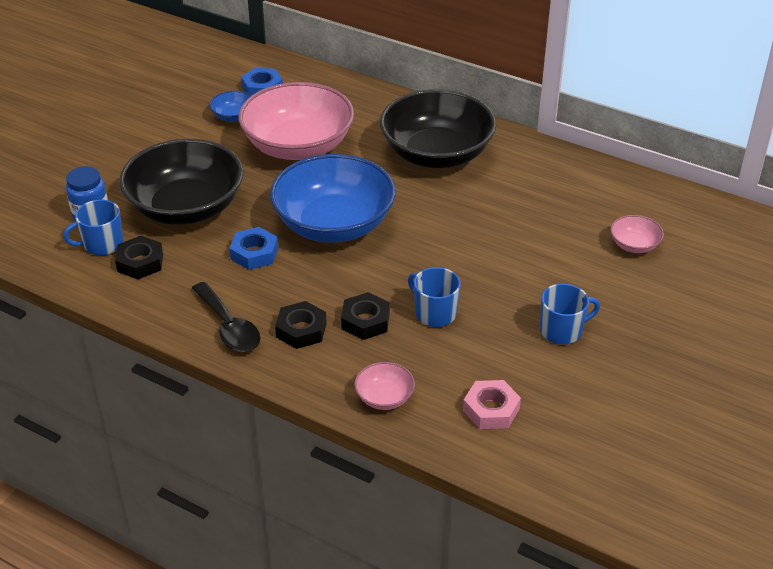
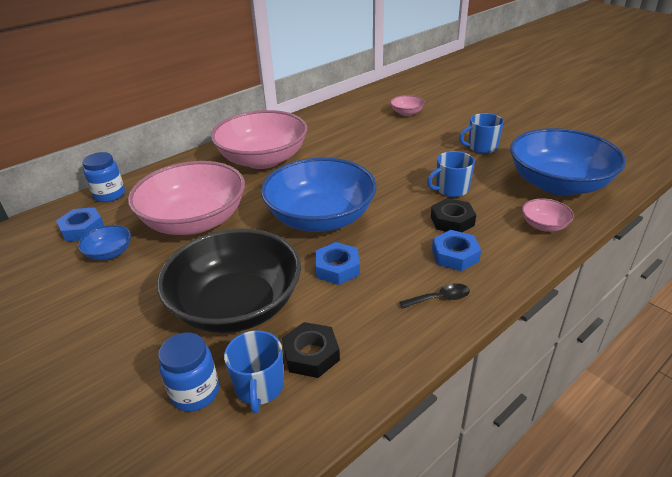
camera: 70 degrees left, 5 degrees down
black spoon [192,282,260,352] -> black spoon [399,283,470,309], size x0.60
black nut [275,301,327,349] -> blue nut [432,230,481,271]
black bowl [380,89,496,168] -> pink bowl [211,110,307,169]
pink nut [463,380,521,429] -> blue bowl [510,128,626,196]
blue mug [540,284,600,344] -> blue mug turned 105 degrees counterclockwise [459,113,504,154]
none -> blue jar [82,152,125,202]

